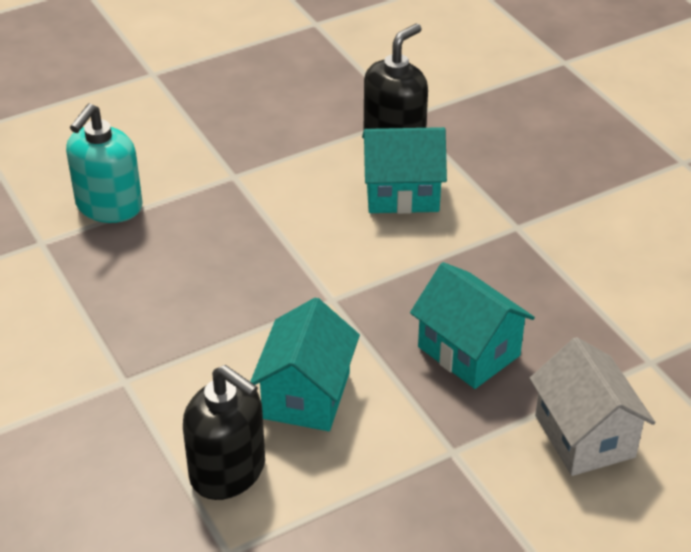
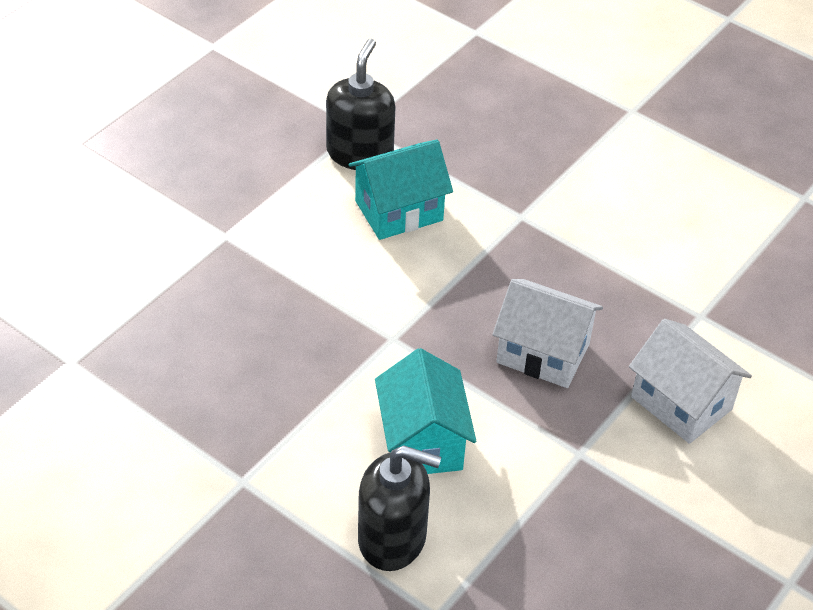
camera: 25 degrees left, 5 degrees up
turquoise soap dispenser [66,104,143,223] -> none
turquoise house [410,262,535,389] -> white house [492,279,603,388]

